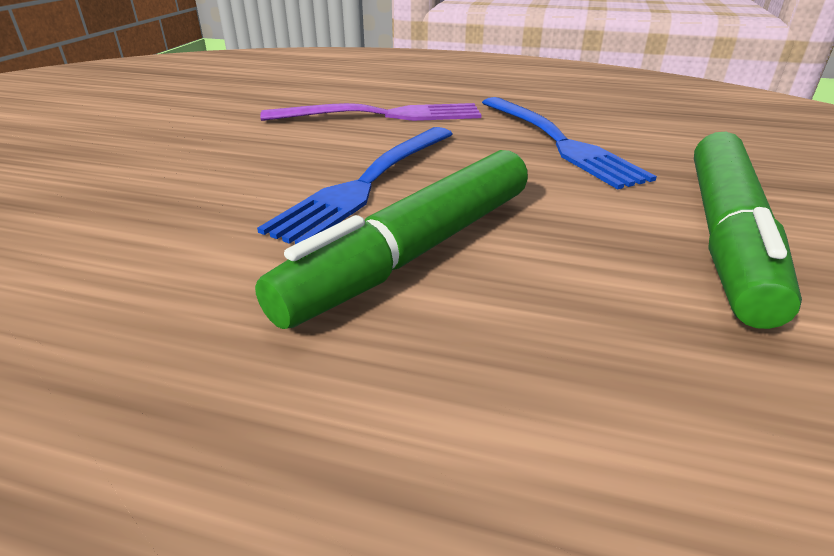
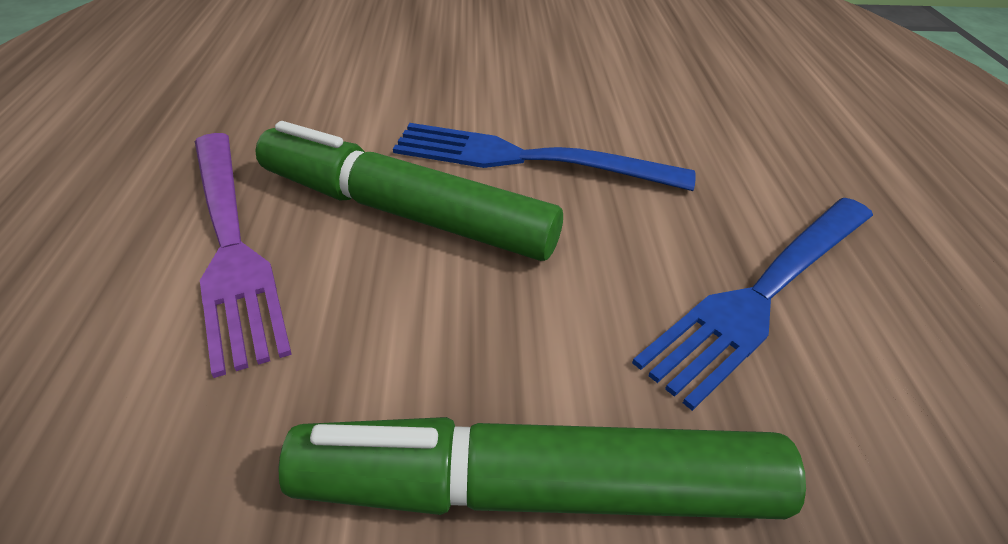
camera: 70 degrees right, 10 degrees up
purple fork [260,103,481,121] -> purple fork moved to [195,133,292,378]

